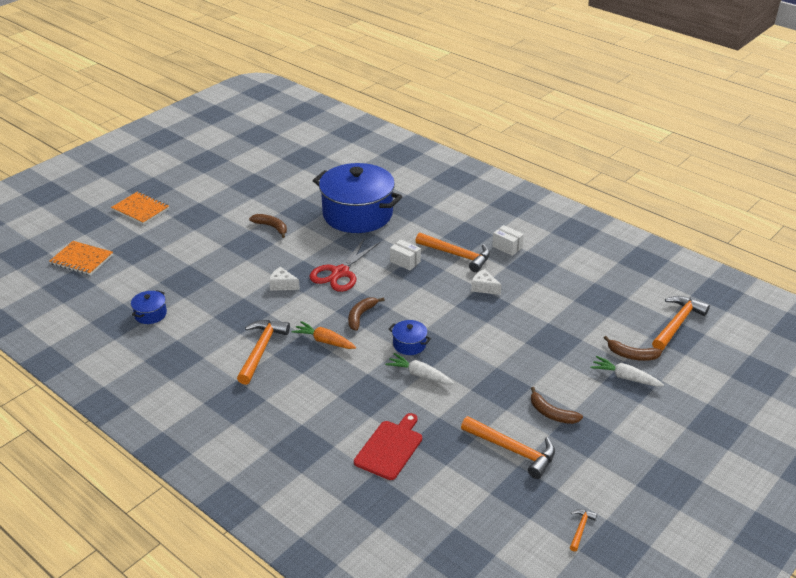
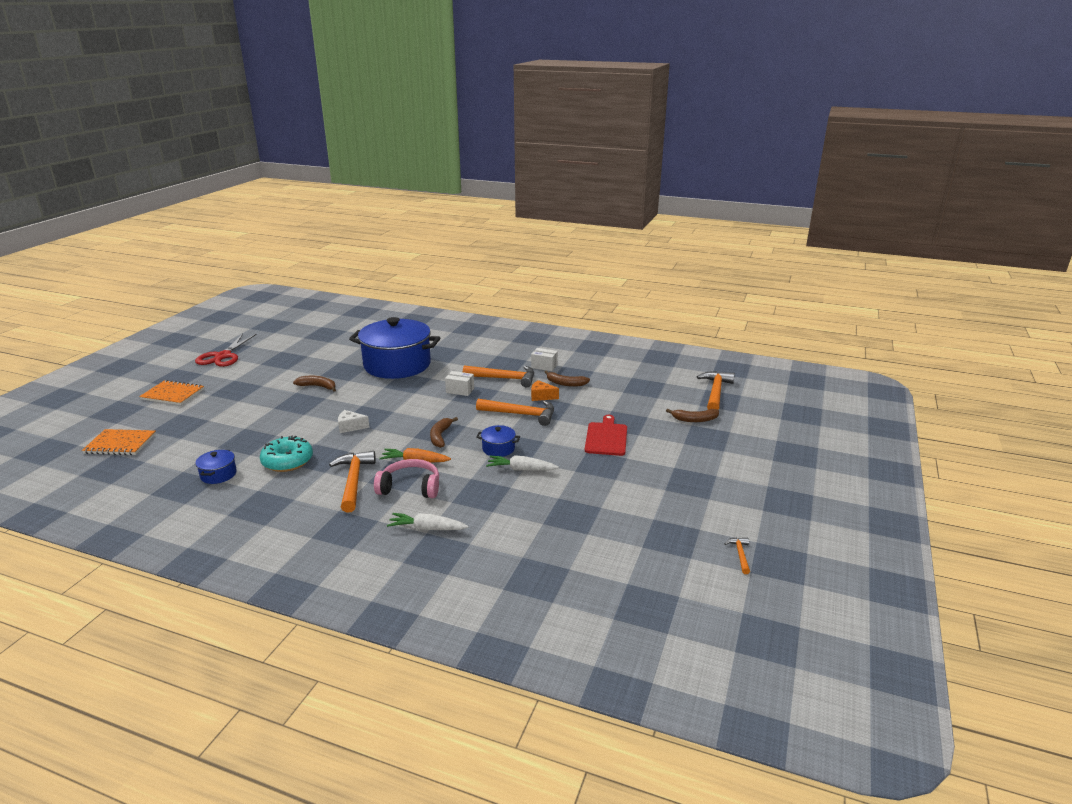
camera: 20 degrees left, 10 degrees down
red scissors [309,238,380,292] -> red scissors moved to [195,334,257,367]
red cutting board [354,413,422,480] -> red cutting board moved to [585,415,627,456]
orange hammer [461,416,555,479] -> orange hammer moved to [476,399,554,426]
white cheese [471,269,501,295] -> orange cheese [531,380,559,401]
brown banana [531,387,583,424] -> brown banana moved to [545,370,590,387]
white carrot [591,356,664,386] -> white carrot moved to [387,513,469,530]
none -> turquoise donut [260,435,313,472]
none -> pink headphones [374,459,439,498]

